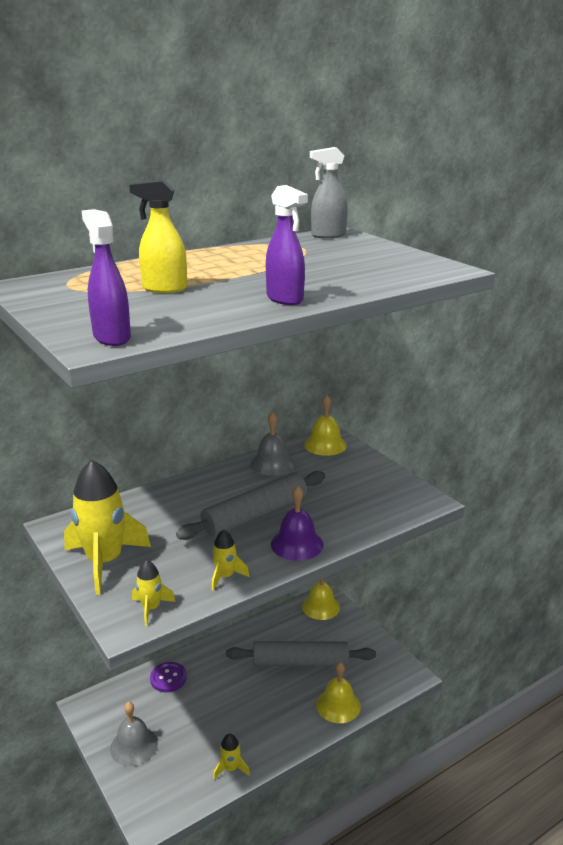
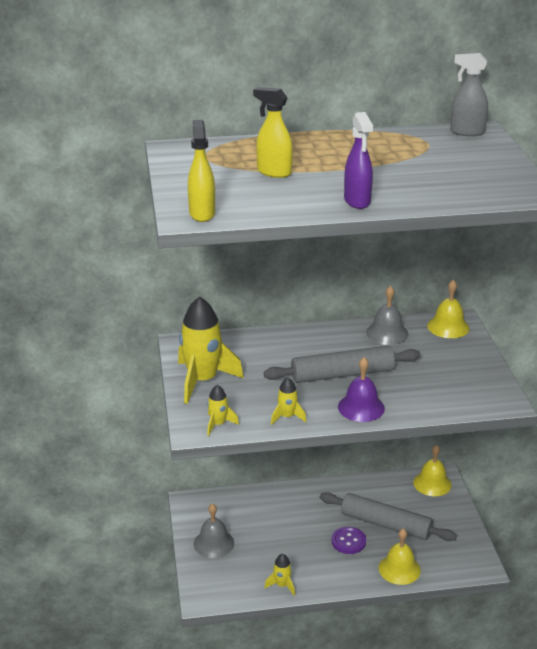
camera: 25 degrees right, 5 degrees up
purple spray bottle [82,209,131,346] -> yellow spray bottle [188,120,215,222]
purple button [150,662,187,692] -> purple button moved to [331,527,366,554]

